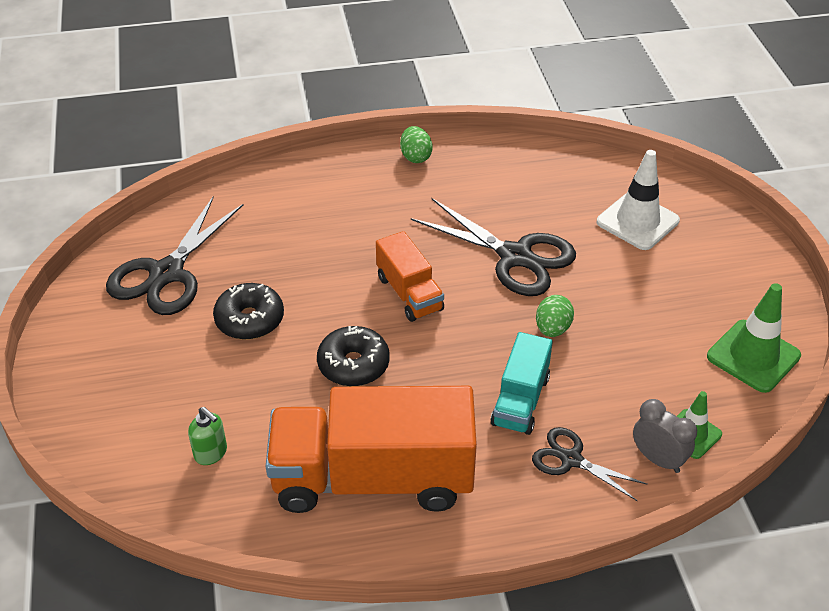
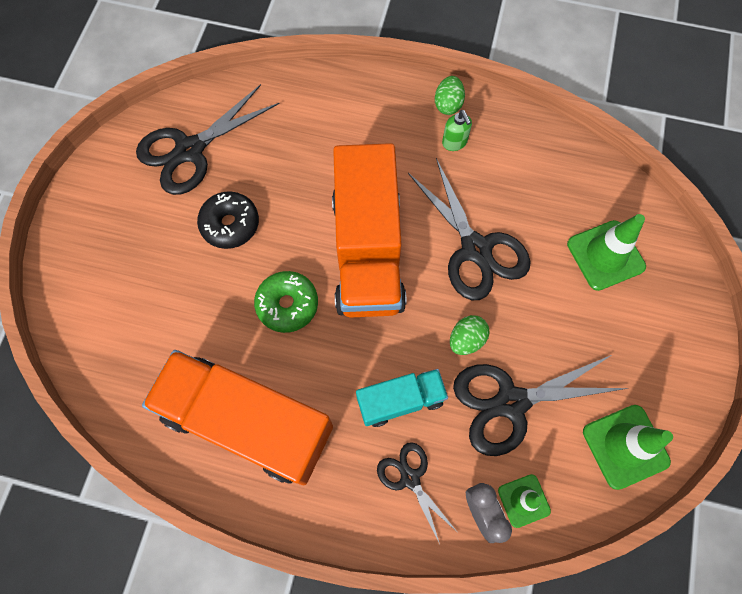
camera: 25 degrees right, 25 degrees up
green soap dispenser [188,407,227,465] -> green soap dispenser moved to [442,110,472,151]
black donut [317,326,390,387] -> green donut [254,271,318,333]
orange truck [376,231,444,322] -> orange truck [332,143,406,318], size x1.96
turquoise truck [490,332,553,435] -> turquoise truck turned 150 degrees counterclockwise [356,369,448,427]
white traffic cone [597,150,680,250] -> green traffic cone [567,214,646,291]
none -> black scissors [453,355,629,456]

